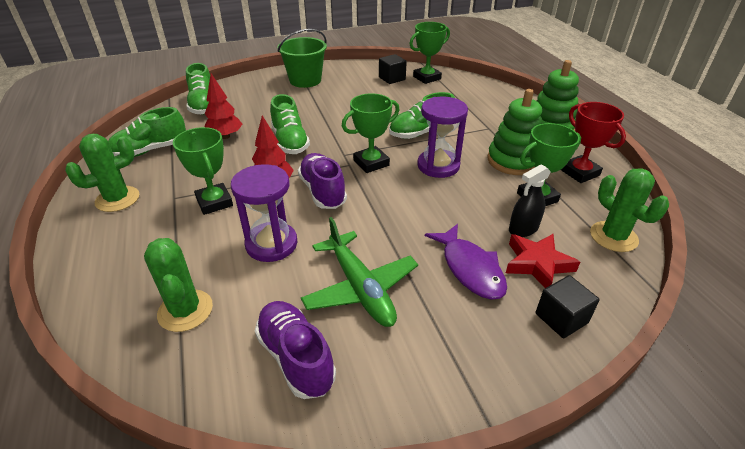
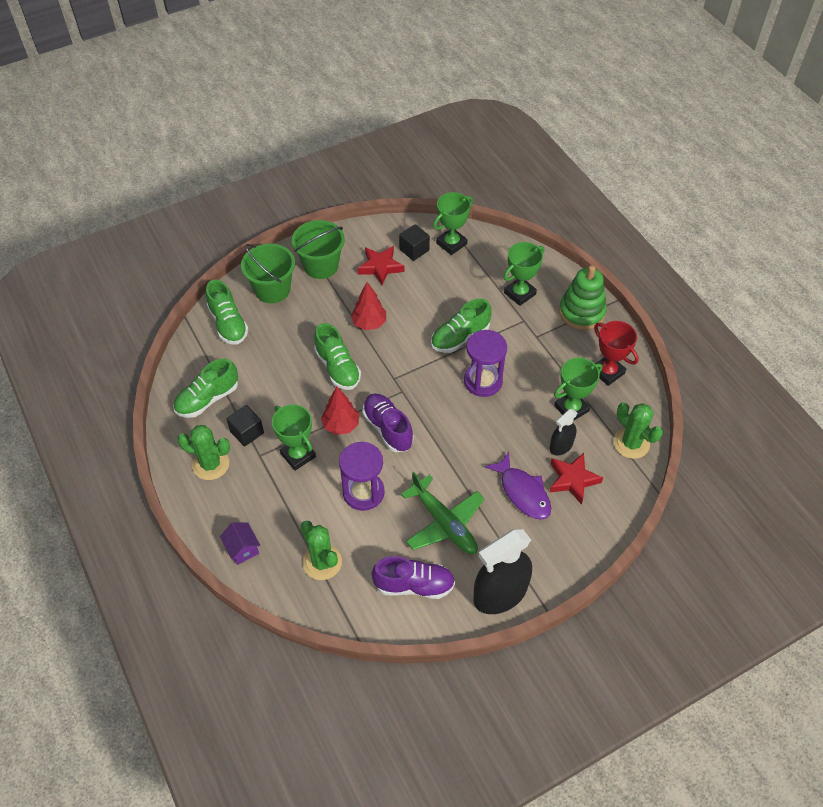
camera: 10 degrees left, 15 degrees up
green cactus [65,134,139,212] -> green cactus turned 60 degrees clockwise [177,425,230,480]
red tree [205,74,242,139] -> red tree moved to [351,282,386,330]
purple shoe [255,301,336,399] -> purple shoe turned 135 degrees clockwise [372,556,455,599]
green trophy [342,93,400,173] -> green trophy moved to [504,242,544,306]
green stacking toy [487,89,542,175] -> none
black cube [536,275,600,338] -> black cube moved to [227,405,264,447]
none -> purple house [220,522,260,565]
none -> green bucket [241,243,295,303]
none -> red star [357,246,404,285]
none -> black spray bottle [473,529,532,614]

